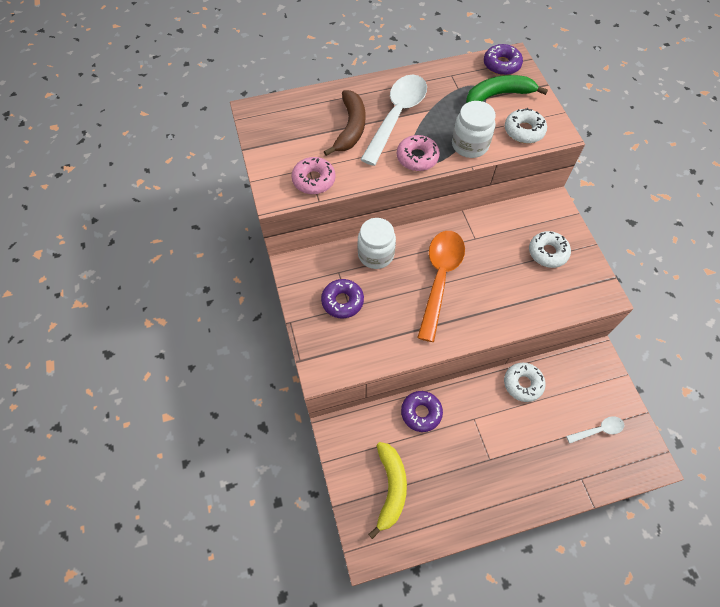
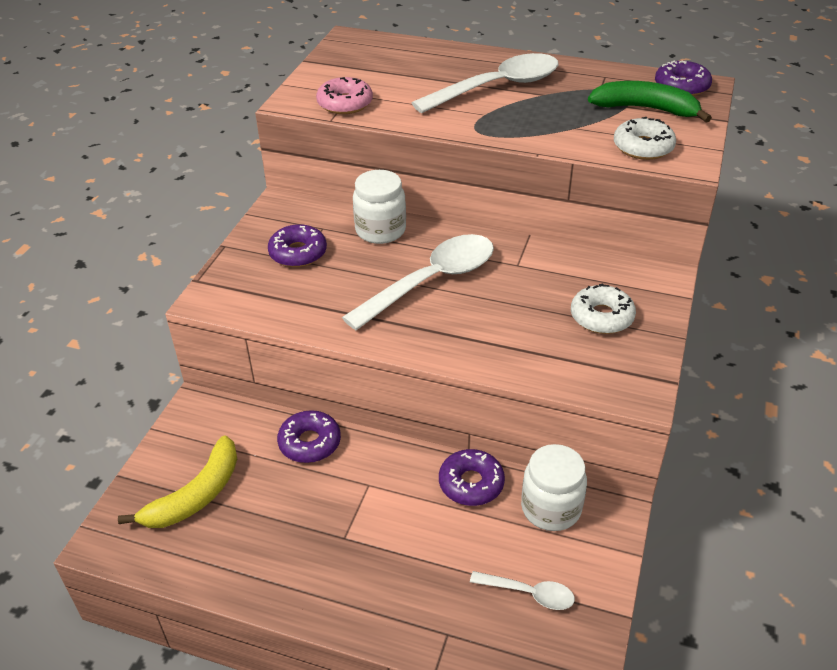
camera: 35 degrees right, 20 degrees down
brown banana [324,90,365,156] -> none
pink donut [397,135,440,171] -> none
orange spoon [417,231,465,342] -> white spoon [342,234,494,330]
white jar [452,101,496,158] -> white jar moved to [521,444,587,531]
white donut [504,363,546,402] -> purple donut [439,449,505,506]

